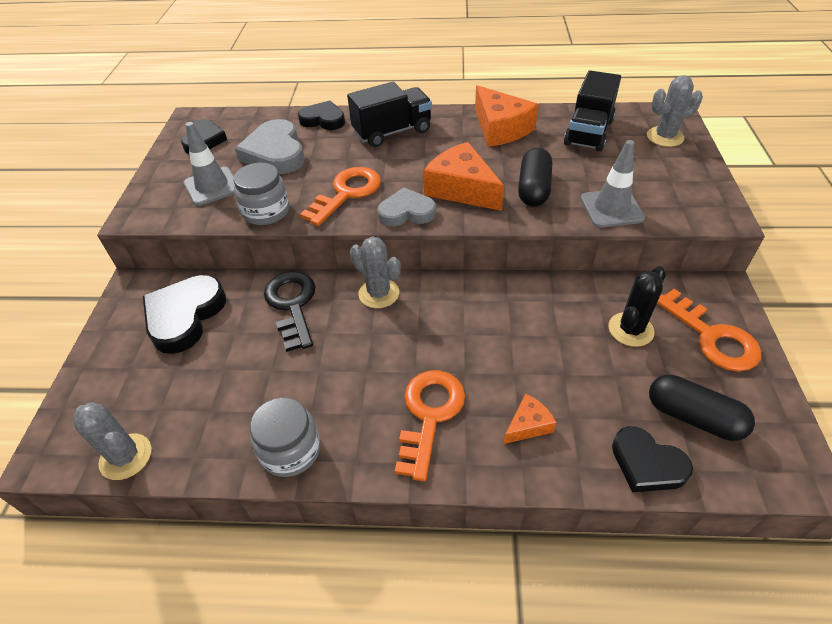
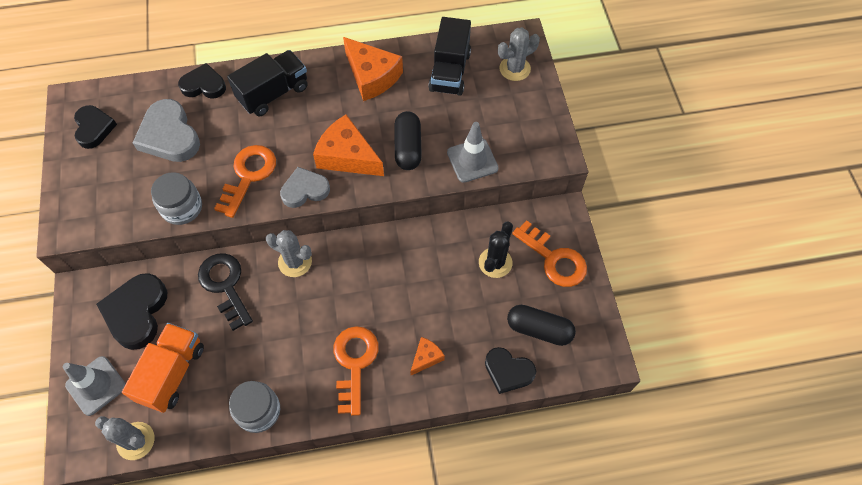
camera: 15 degrees left, 15 degrees up
grey traffic cone [183,122,235,206] -> grey traffic cone moved to [63,356,126,416]
none -> orange truck [122,323,204,413]

